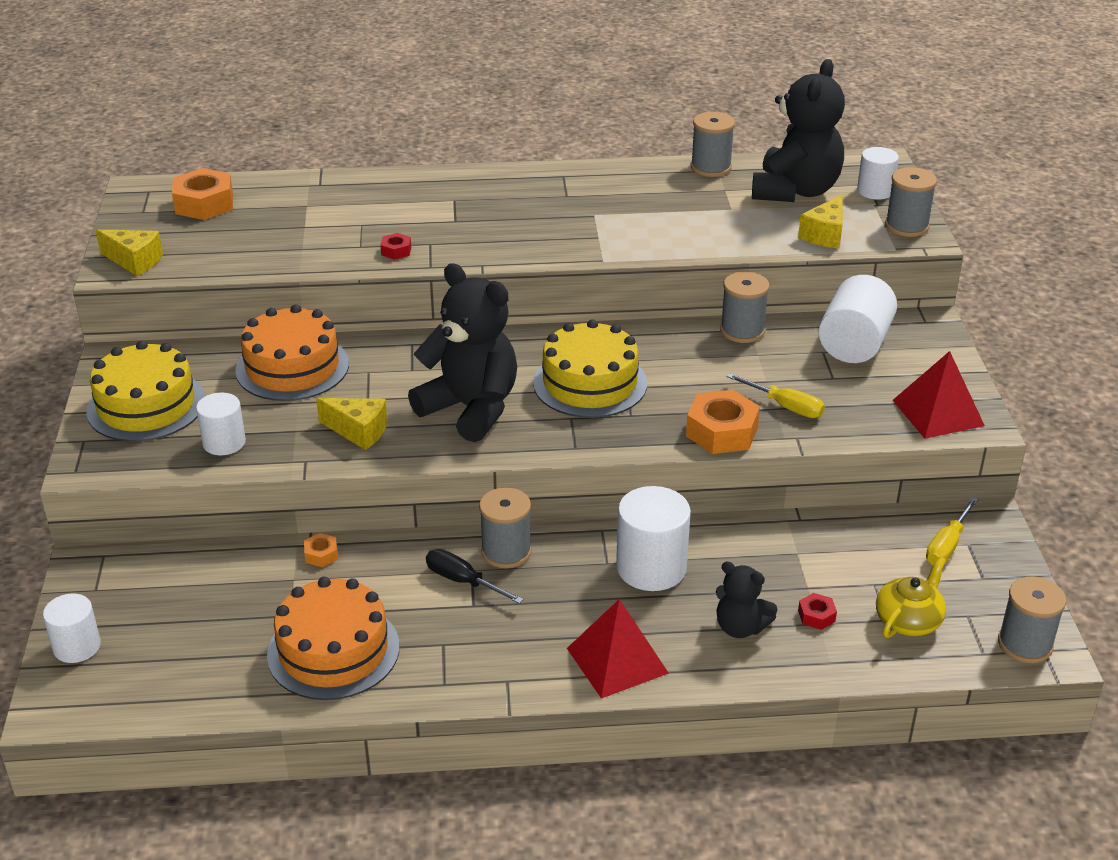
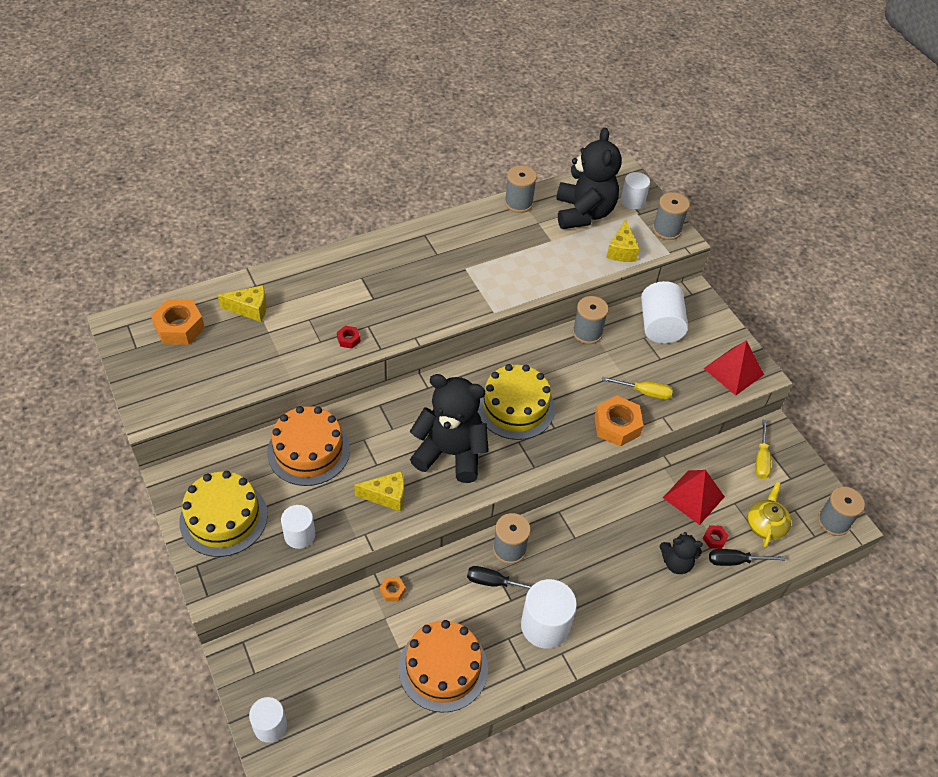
camera: 25 degrees left, 15 degrees up
yellow cheese [96,229,163,276] -> yellow cheese moved to [218,285,267,322]
red pyramid [567,599,669,699] -> red pyramid moved to [663,470,725,525]
white cylinder [616,486,691,591] -> white cylinder moved to [521,579,577,648]
none -> black screwdriver [709,549,785,566]

